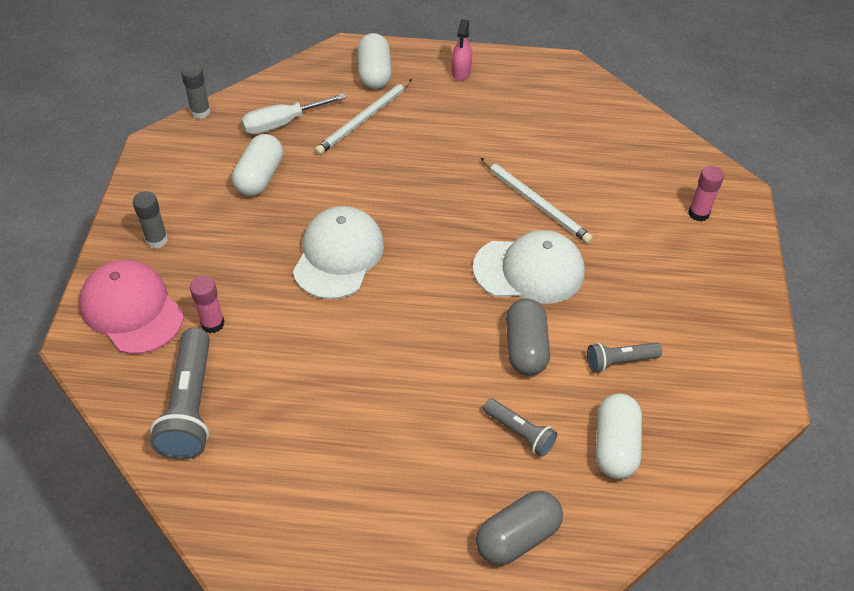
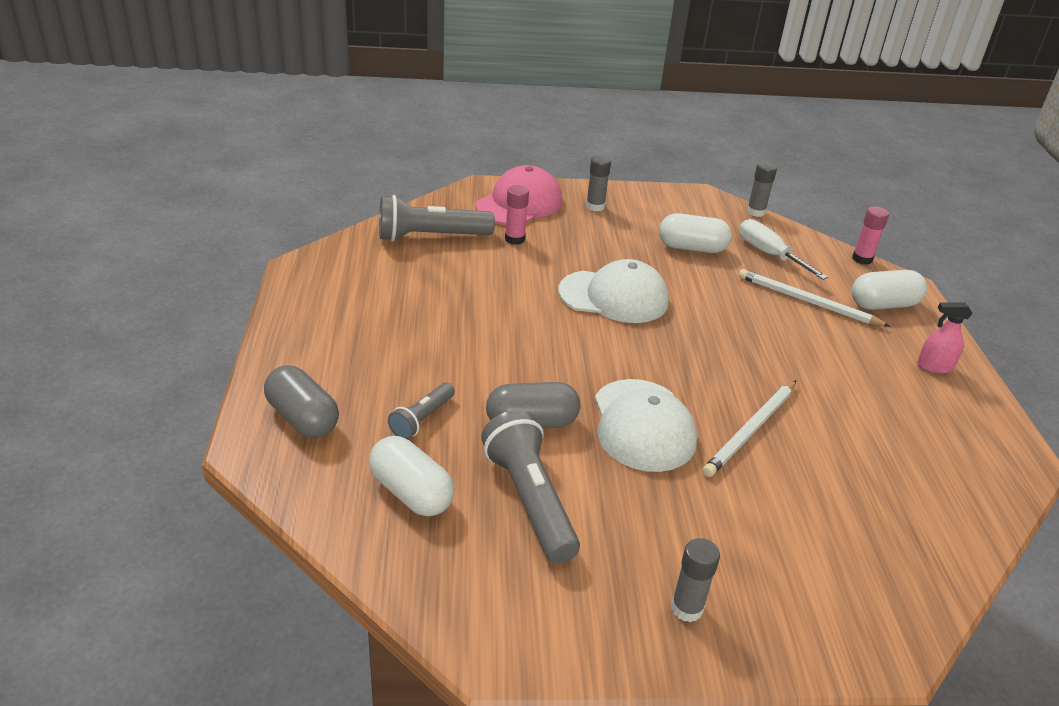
camera: 80 degrees right, 15 degrees down
grey flashlight [587,343,662,372] -> grey flashlight [481,410,580,564], size x1.80
white capsule [596,393,642,479] -> white capsule turned 45 degrees clockwise [369,436,455,516]
pink glue stick [688,165,724,222] -> pink glue stick moved to [852,206,889,265]
none -> grey glue stick [671,538,720,622]

